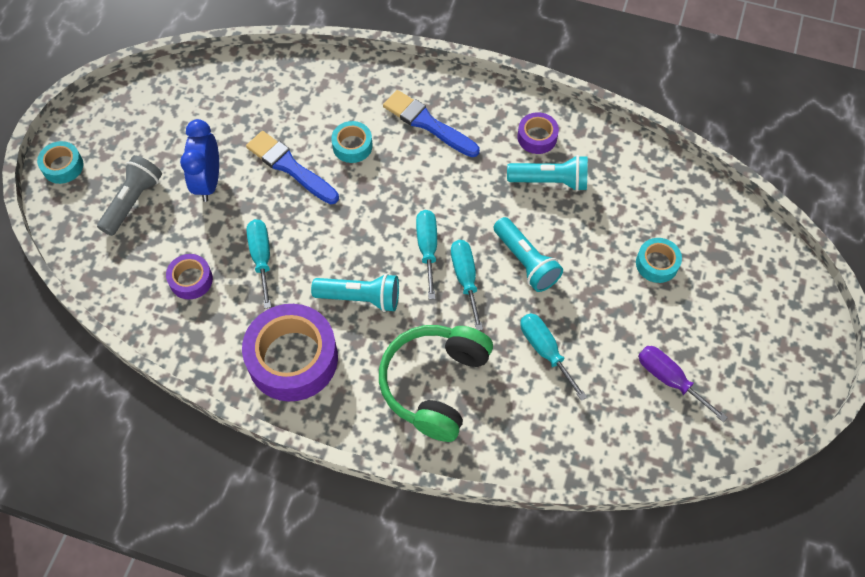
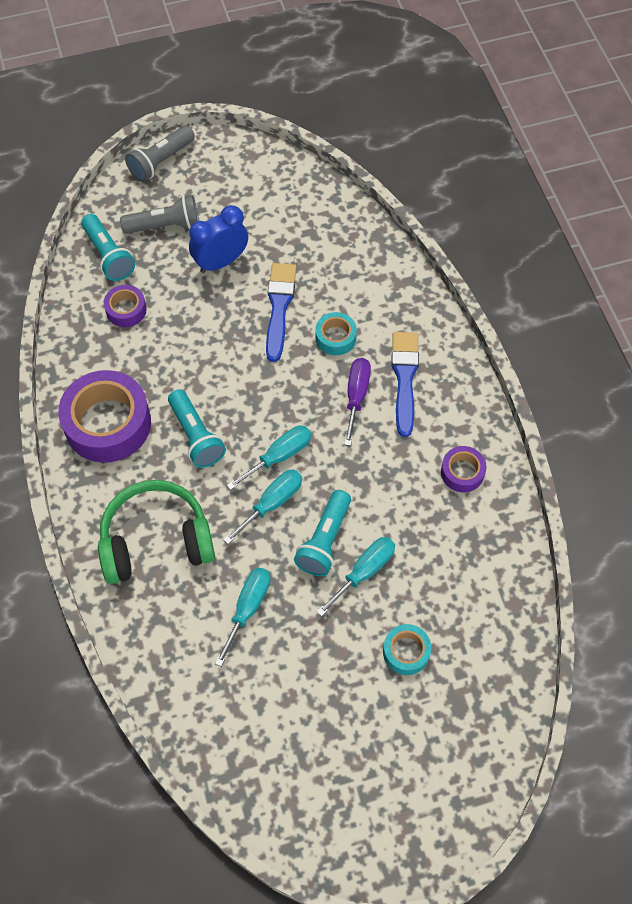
camera: 55 degrees right, 0 degrees up
turquoise tape [37,141,84,184] -> grey flashlight [125,126,195,182]
turquoise screwdriver [247,219,271,309] -> turquoise screwdriver moved to [316,537,395,616]
turquoise flashlight [507,155,588,191] -> turquoise flashlight moved to [81,214,135,281]
purple screwdriver [638,346,728,422] -> purple screwdriver moved to [344,358,371,446]

